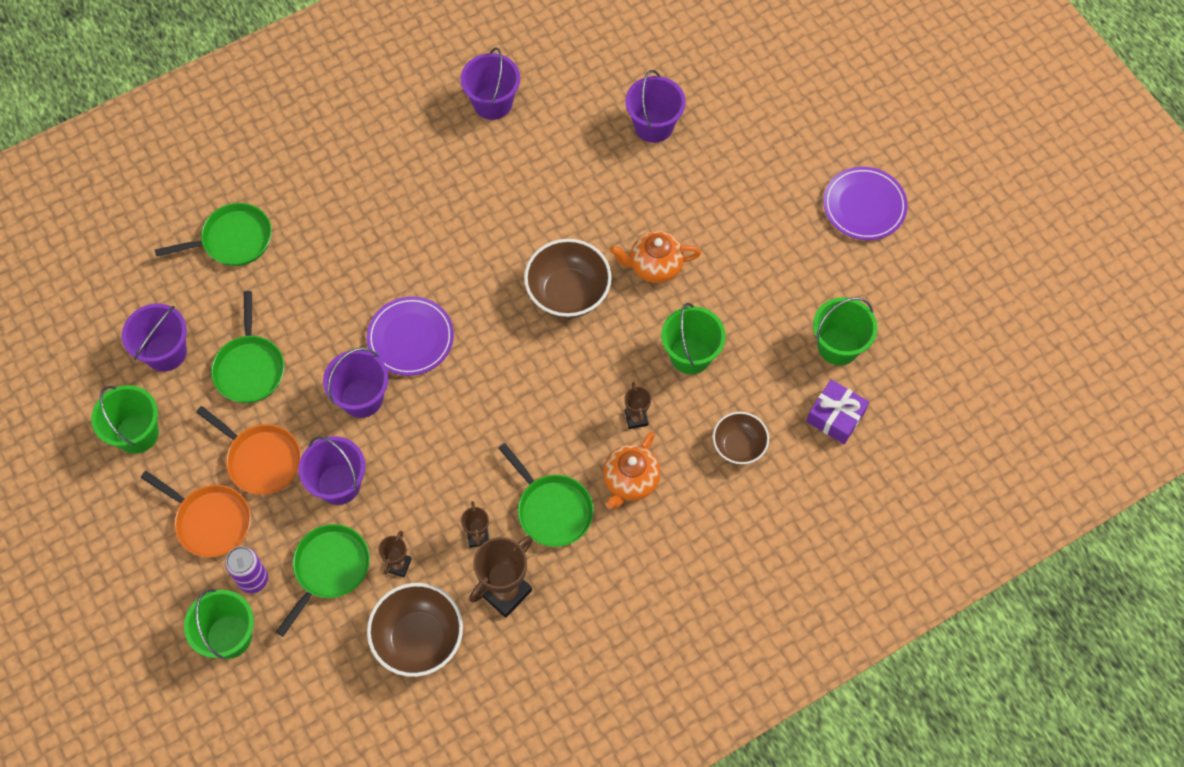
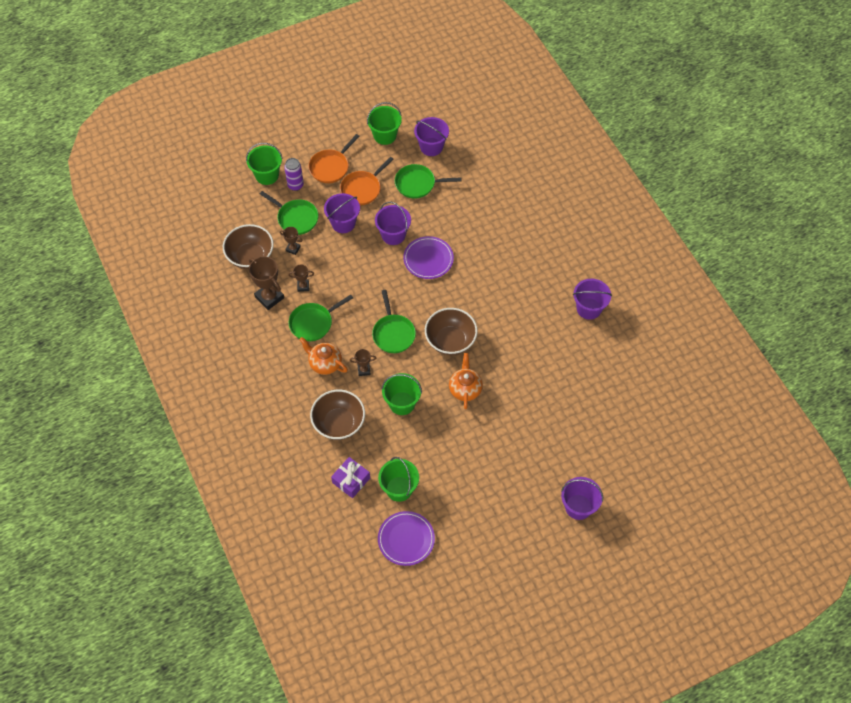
camera: 95 degrees right, 5 degrees down
green pan [155,203,272,266] -> green pan moved to [372,290,416,353]
purple bucket [625,70,686,143] -> purple bucket moved to [561,477,603,520]
brown bowl [713,412,769,464] -> brown bowl [310,390,365,440], size x1.60
purple plate [823,167,908,240] -> purple plate moved to [378,511,435,566]

